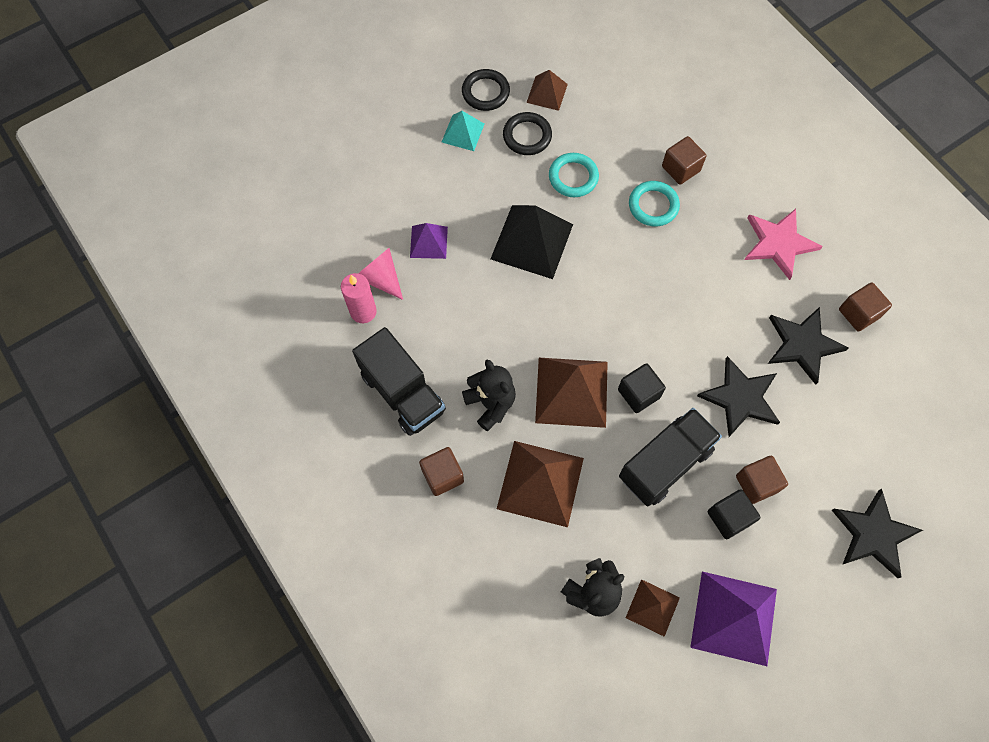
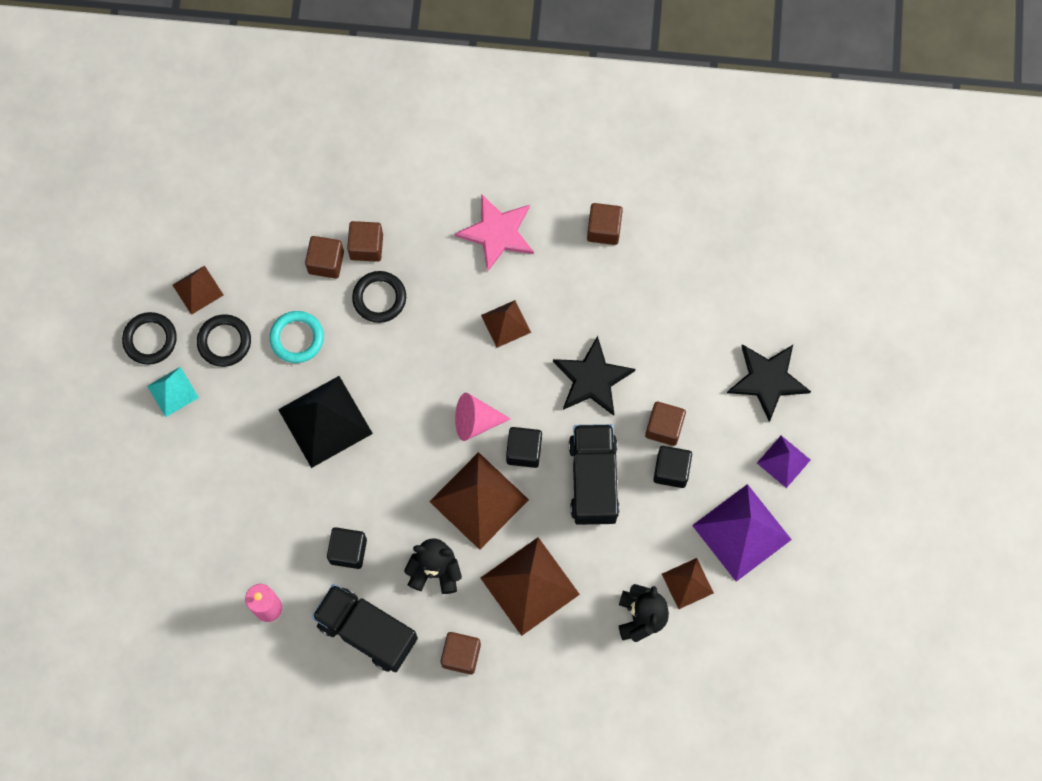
camera: 50 degrees left, 5 degrees up
black truck [352,327,446,436] -> black truck turned 150 degrees counterclockwise [312,584,418,672]
pink cone [358,248,403,300] -> pink cone moved to [455,393,511,441]
purple pyramid [410,223,448,259] -> purple pyramid moved to [757,435,810,488]
turquoise ring [629,181,680,226] -> black ring [352,271,406,323]
black star [768,307,849,385] -> none
none -> brown cube [305,236,344,279]
none -> black cube [327,527,367,569]
none -> brown pyramid [481,300,531,348]

